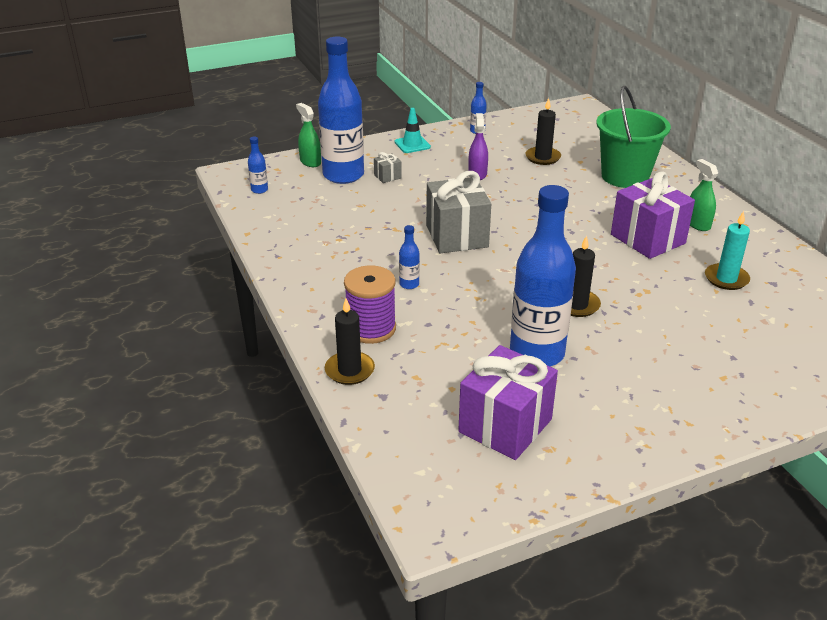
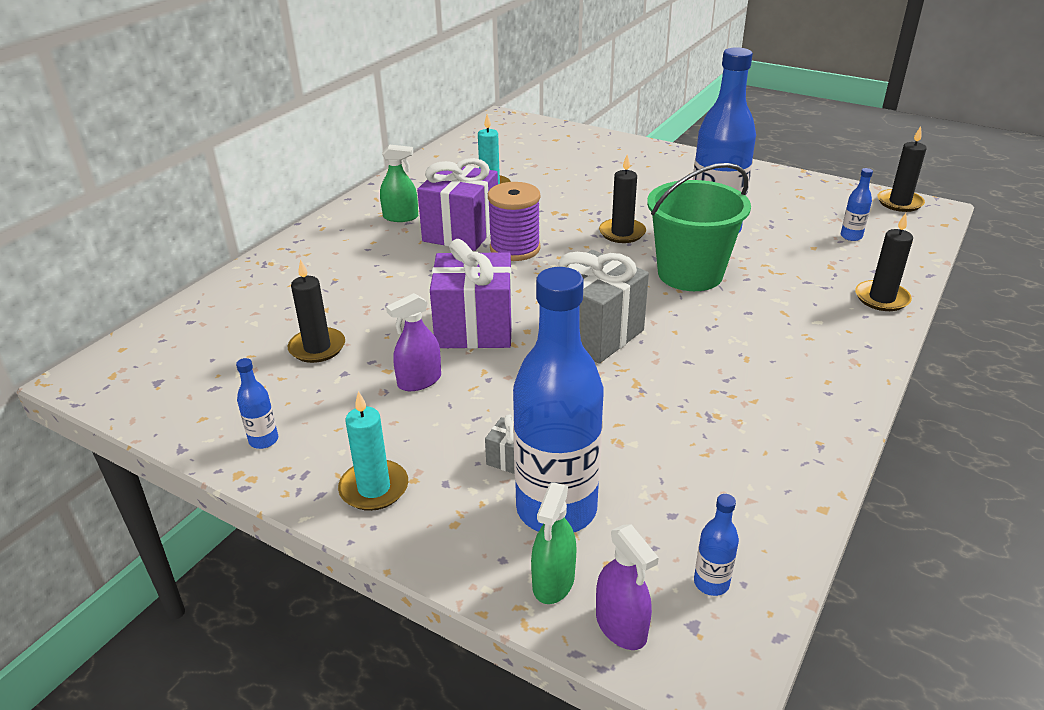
camera: 125 degrees left, 0 degrees up
purple spool [344,265,396,344] -> purple spool moved to [488,182,541,261]
turquoise traffic cone [395,108,431,153] -> turquoise candle [338,391,408,511]
blue bottle [399,225,420,289] -> blue bottle moved to [841,168,873,241]
purple gift [458,345,558,460] -> purple gift moved to [430,239,512,349]
green bucket [596,86,671,188] -> green bucket moved to [647,163,751,291]
green spray bottle [690,159,718,231] -> green spray bottle turned 120 degrees counterclockwise [380,144,418,222]
none -> purple spray bottle [596,524,659,650]
none -> black candle [877,126,927,212]

